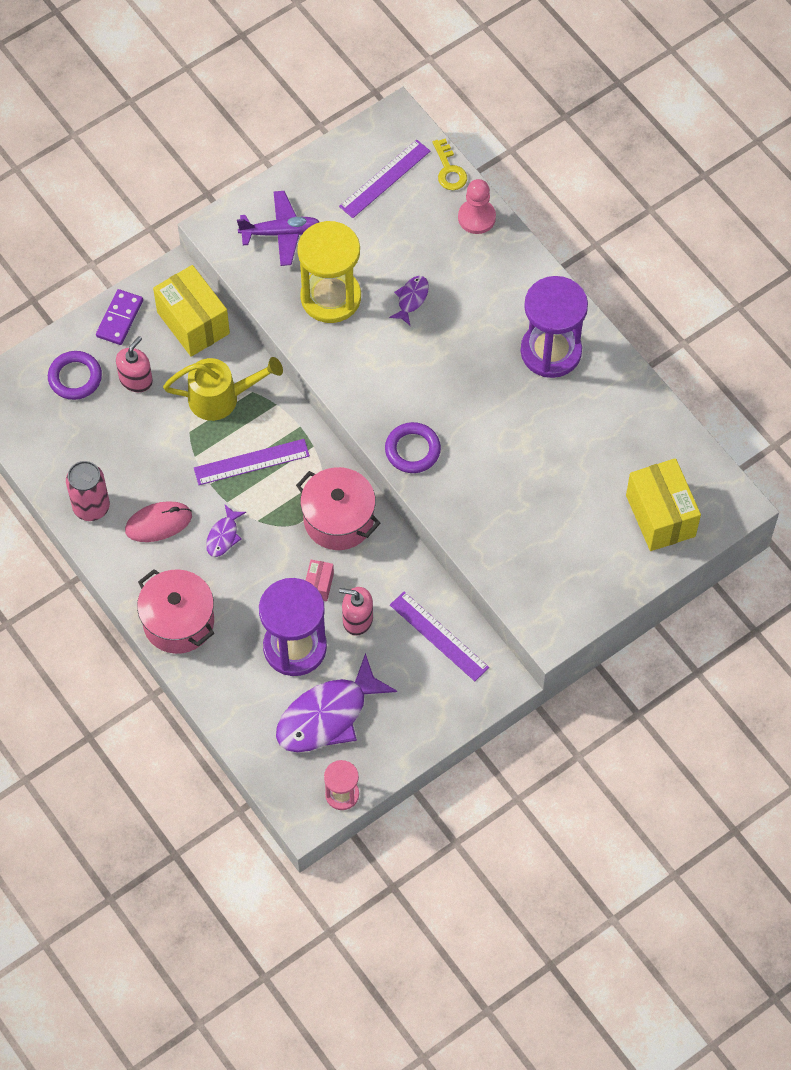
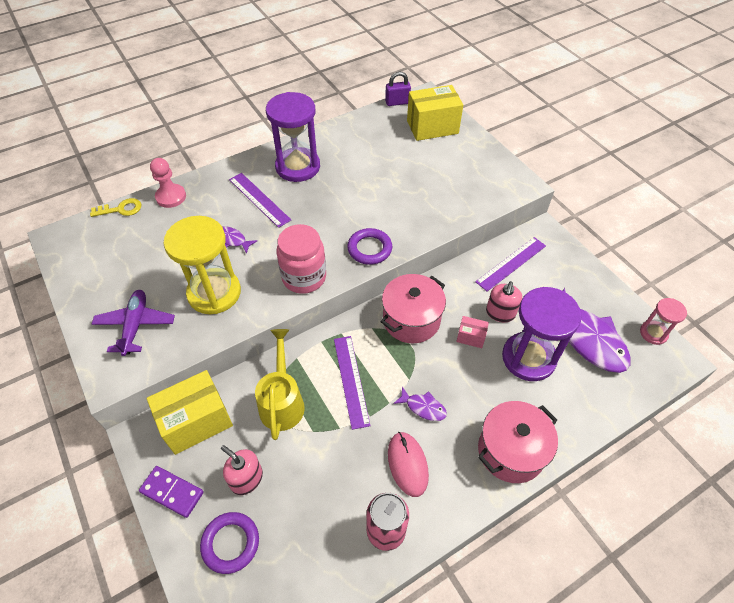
camera: 85 degrees left, 10 degrees down
purple ruler [339,140,430,218] -> purple ruler moved to [229,173,291,228]
none -> pink jar [276,224,326,294]
none -> purple padlock [385,72,411,106]

